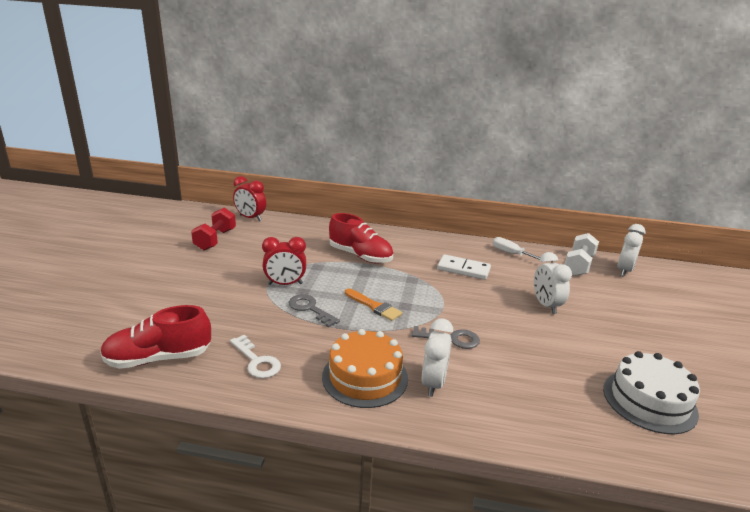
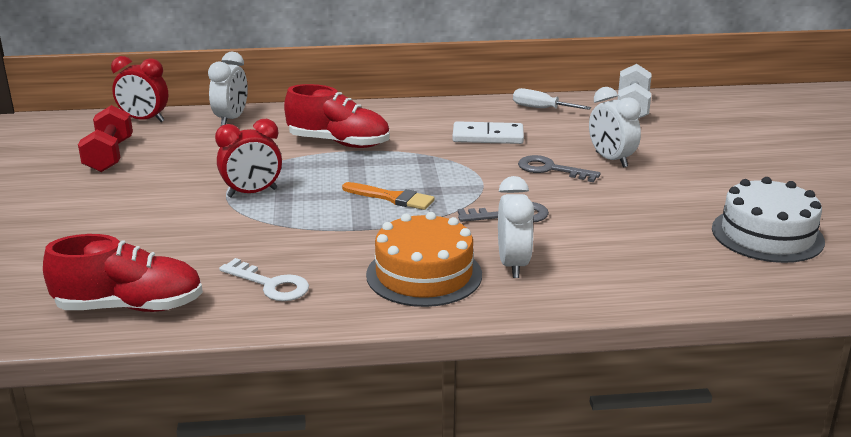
camera: 15 degrees left, 0 degrees up
red shoe [100,305,211,369] -> red shoe turned 150 degrees counterclockwise [43,234,203,312]
grey key [289,294,340,327] -> grey key moved to [518,155,601,182]
white clock [617,224,646,277] -> white clock moved to [208,52,248,126]

